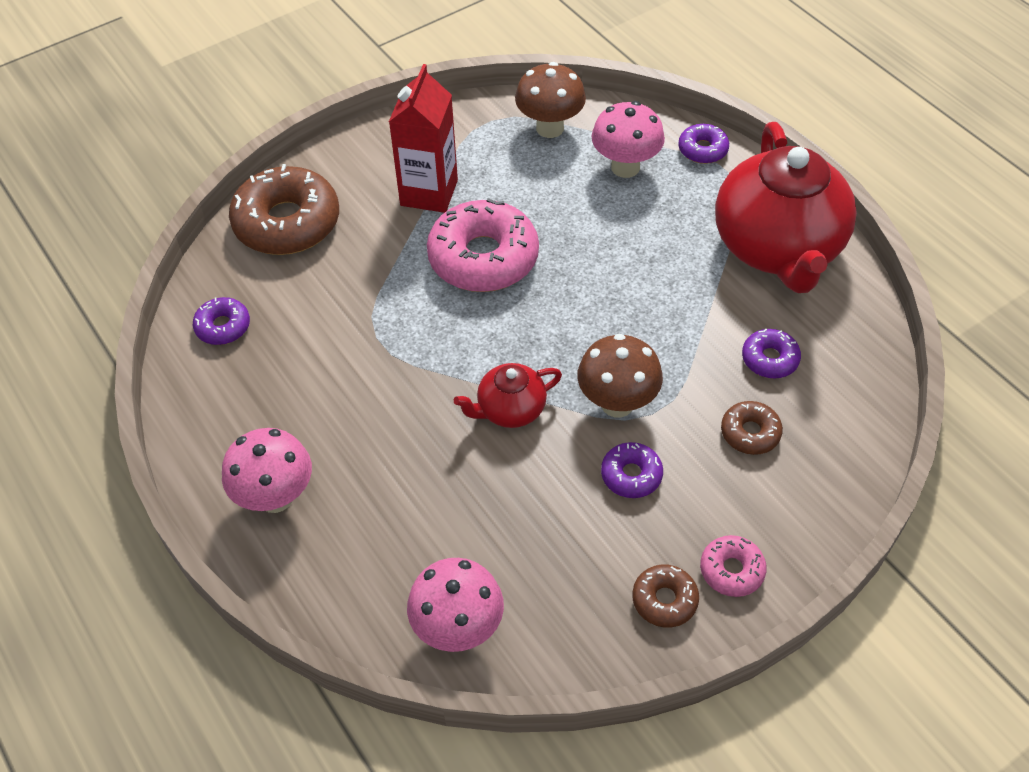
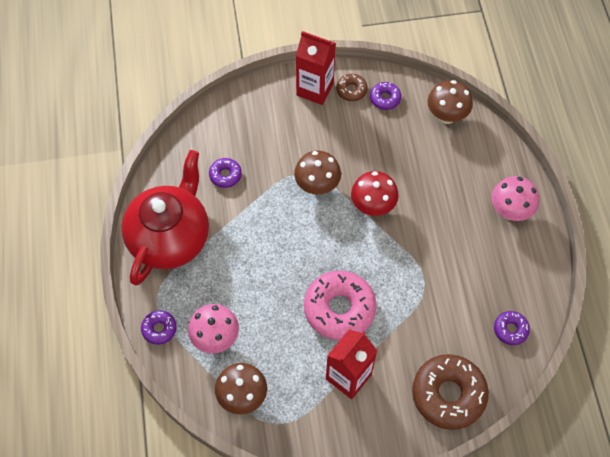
camera: 155 degrees left, 10 degrees up
pink mushroom [407,558,504,652] -> brown mushroom [428,80,473,124]
red teapot [454,363,562,428] -> red mushroom [351,171,399,216]
purple donut [601,442,663,498] -> purple donut moved to [370,82,401,110]
pink donut [700,535,767,597] -> red carton [296,31,336,105]
brown donut [721,401,783,455] -> none

